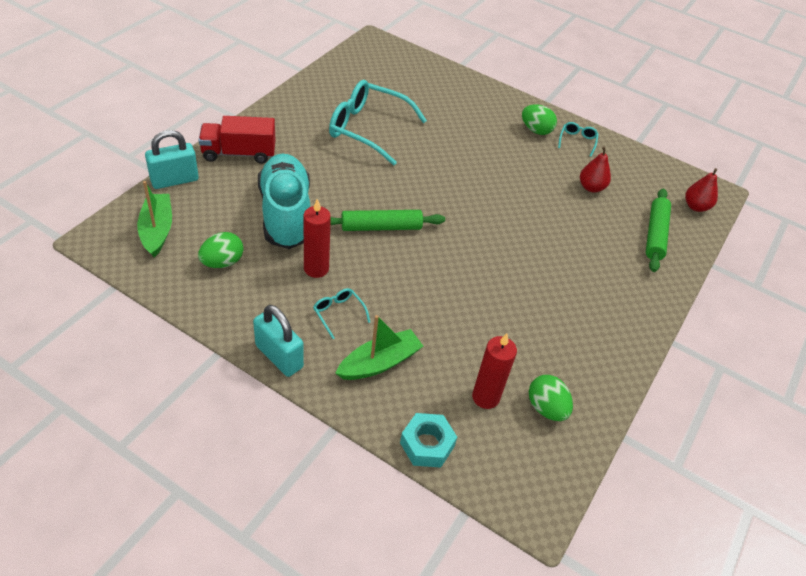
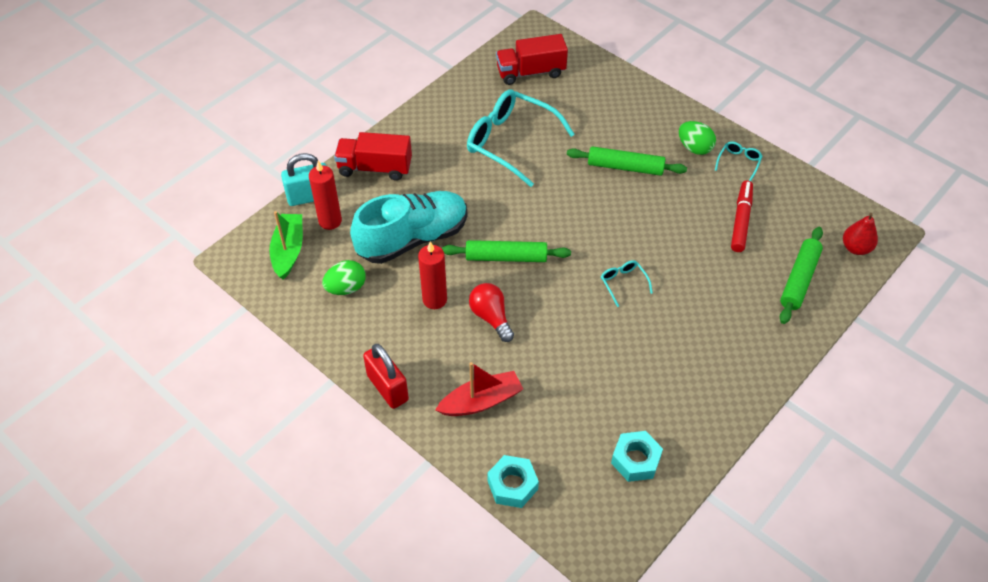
camera: 15 degrees right, 5 degrees up
turquoise padlock [253,305,304,377] -> red padlock [363,344,409,409]
turquoise shoe [258,154,310,249] -> turquoise shoe turned 60 degrees clockwise [350,191,468,264]
turquoise glasses [313,288,370,339] -> turquoise glasses moved to [601,260,653,307]
green boat [335,315,423,380] -> red boat [435,362,523,416]
red candle [472,333,517,409] -> red candle moved to [309,161,342,230]
green egg [529,375,573,421] -> turquoise nut [611,431,663,482]
red pear [580,147,611,192] -> red marker [731,180,753,252]
none -> red light bulb [469,283,514,342]
none -> red truck [496,34,568,85]
none -> green rolling pin [567,146,687,176]

